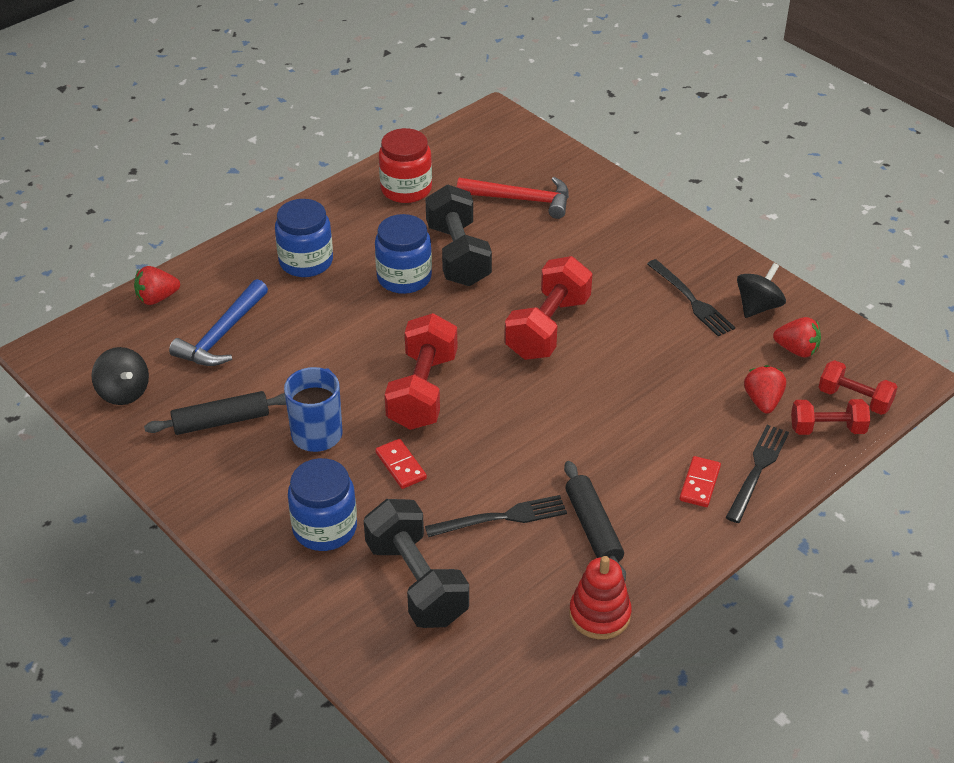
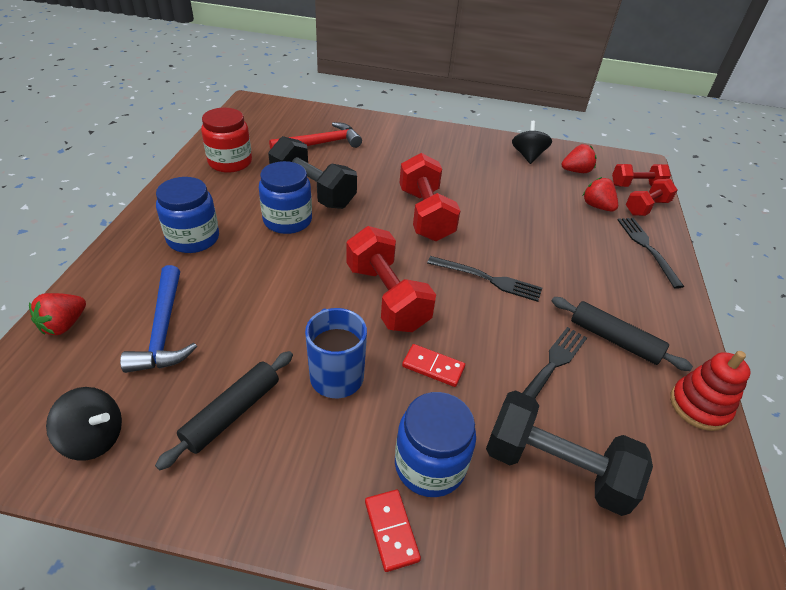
camera: 40 degrees left, 0 degrees up
black fork [647,259,735,336] -> black fork moved to [427,256,542,302]
red domino [680,456,721,507] -> red domino moved to [365,490,421,572]

